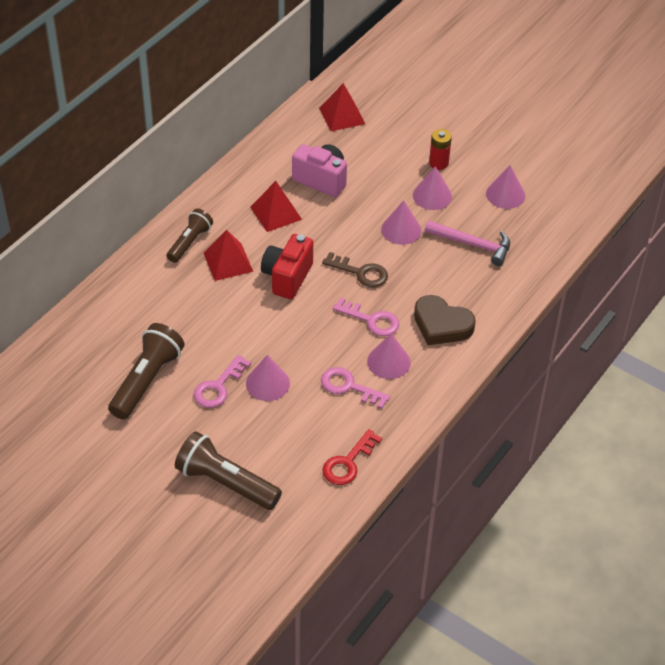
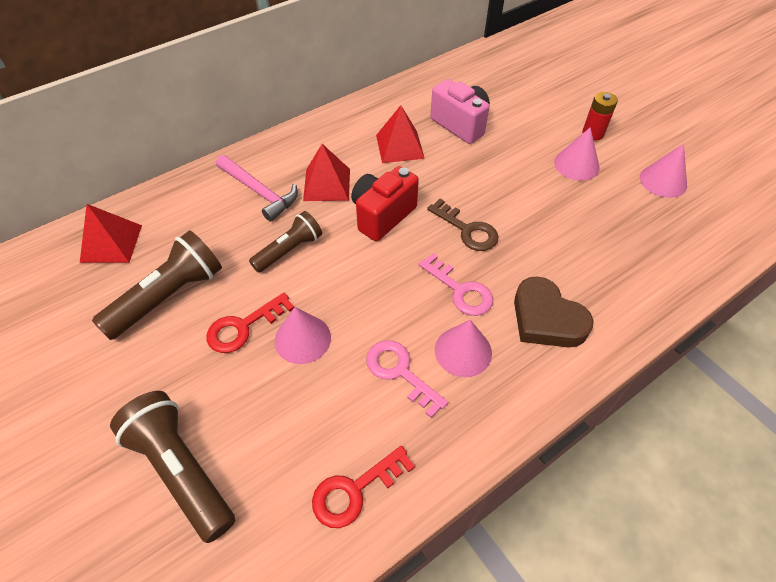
camera: 20 degrees right, 5 degrees up
brown flashlight [167,209,213,263] -> brown flashlight moved to [249,211,322,273]
pink key [194,355,251,408] -> red key [206,293,294,353]
red pyramid [319,83,365,131] -> red pyramid moved to [80,204,142,263]
pink cone [381,200,421,245] -> none
pink hammer [425,220,510,266] -> pink hammer moved to [216,155,298,222]

